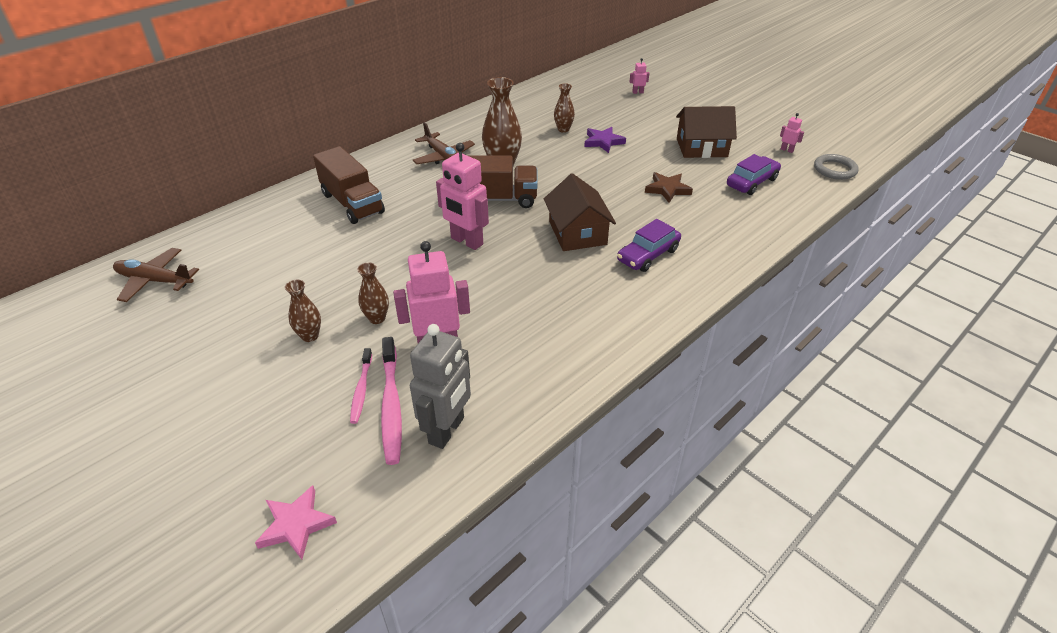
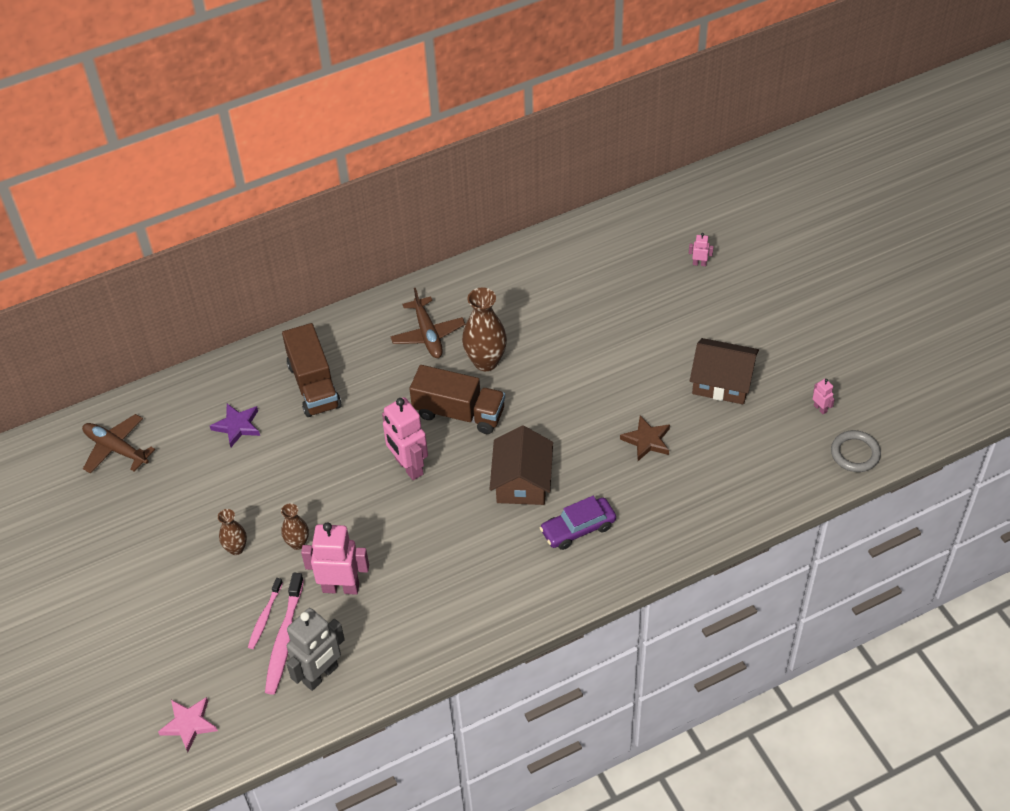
camera: 20 degrees right, 10 degrees up
brown vase [554,83,575,133] -> none
purple star [584,127,626,153] -> purple star moved to [210,404,260,447]
purple car [727,154,781,195] -> none

